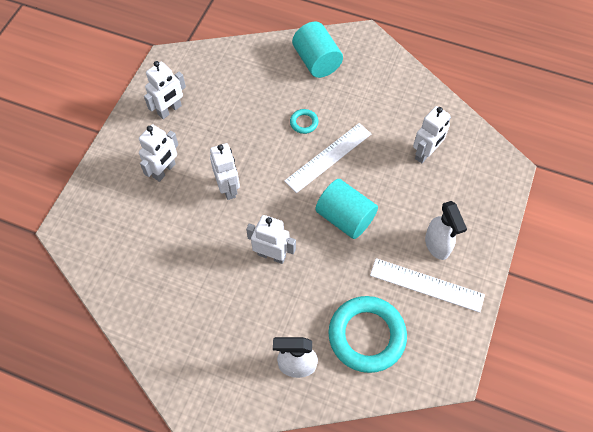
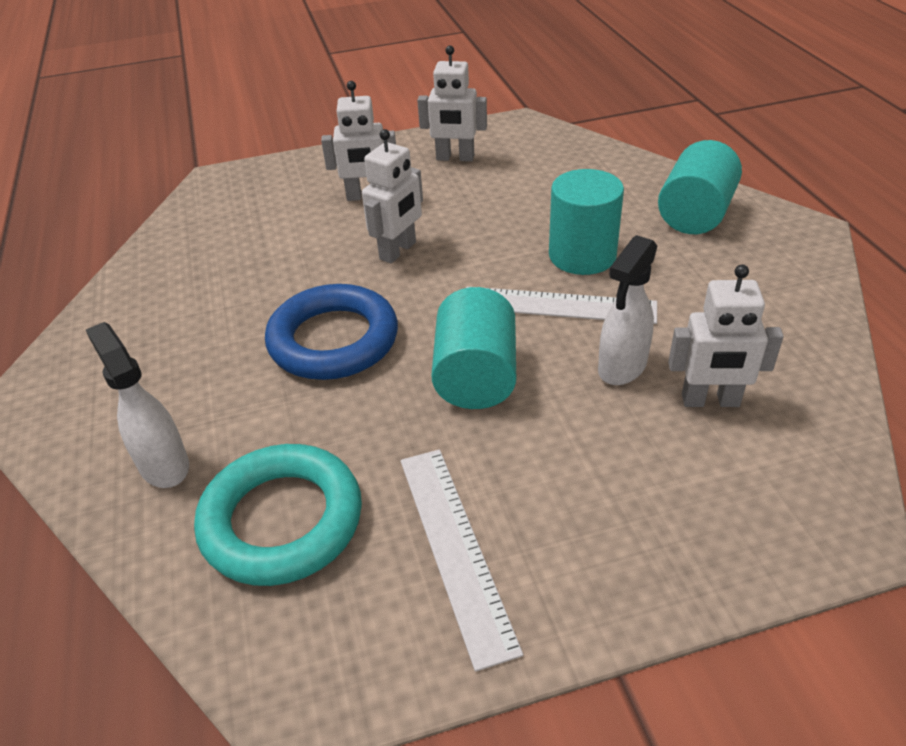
camera: 55 degrees right, 20 degrees down
white robot [246,215,296,264] -> blue ring [265,284,398,380]
turquoise ring [290,109,318,134] -> turquoise cylinder [549,169,624,275]
white spray bottle [425,201,467,260] -> white spray bottle moved to [598,235,658,385]

